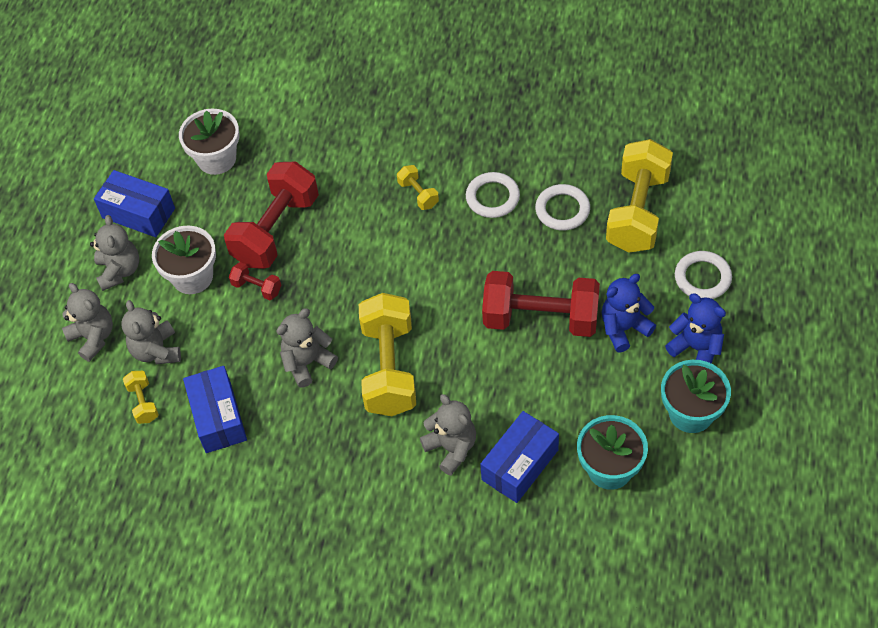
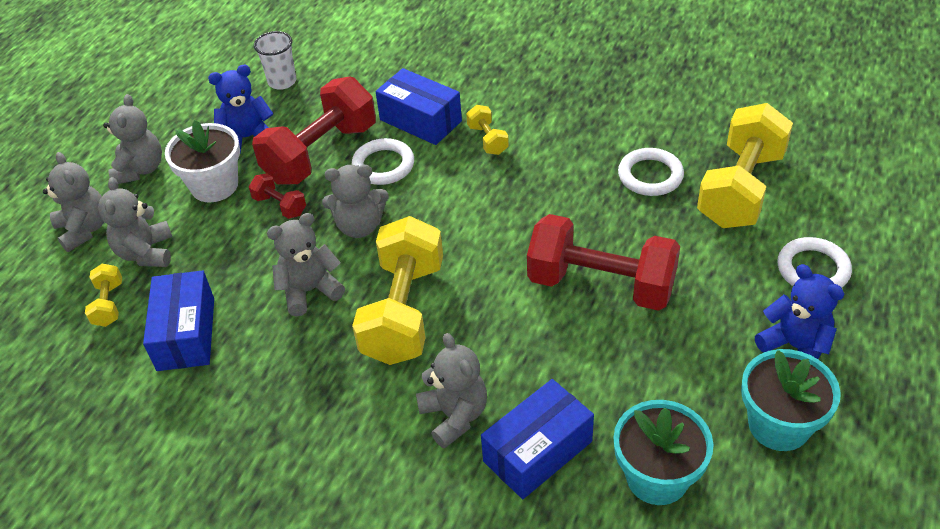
camera: 10 degrees right, 10 degrees down
blue box [94,170,175,237] -> blue box moved to [375,68,462,145]
white flower pot [179,109,239,175] -> white cup [254,31,296,90]
white ring [466,172,520,218] -> white ring moved to [352,138,414,185]
blue teddy bear [601,274,656,353] -> blue teddy bear moved to [208,65,273,153]
none -> grey teddy bear [322,165,389,238]

